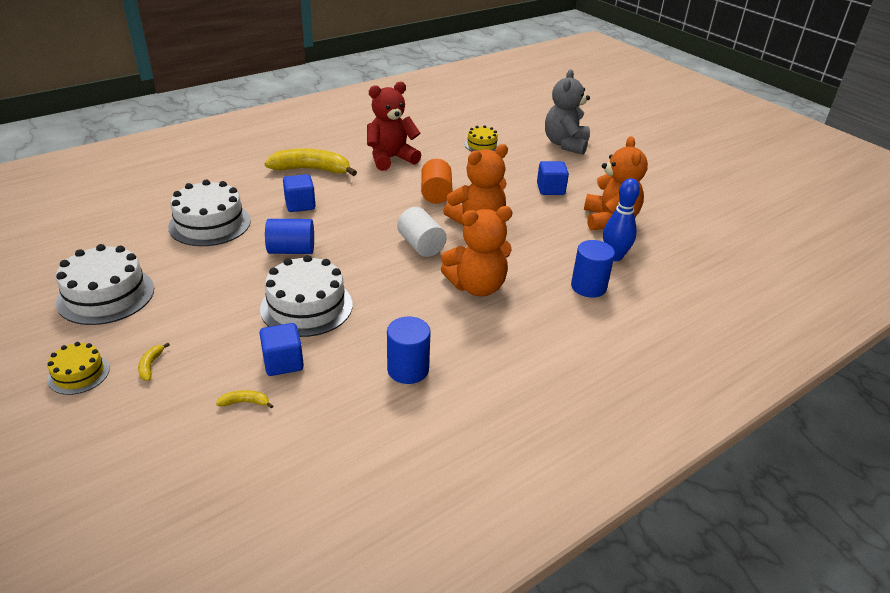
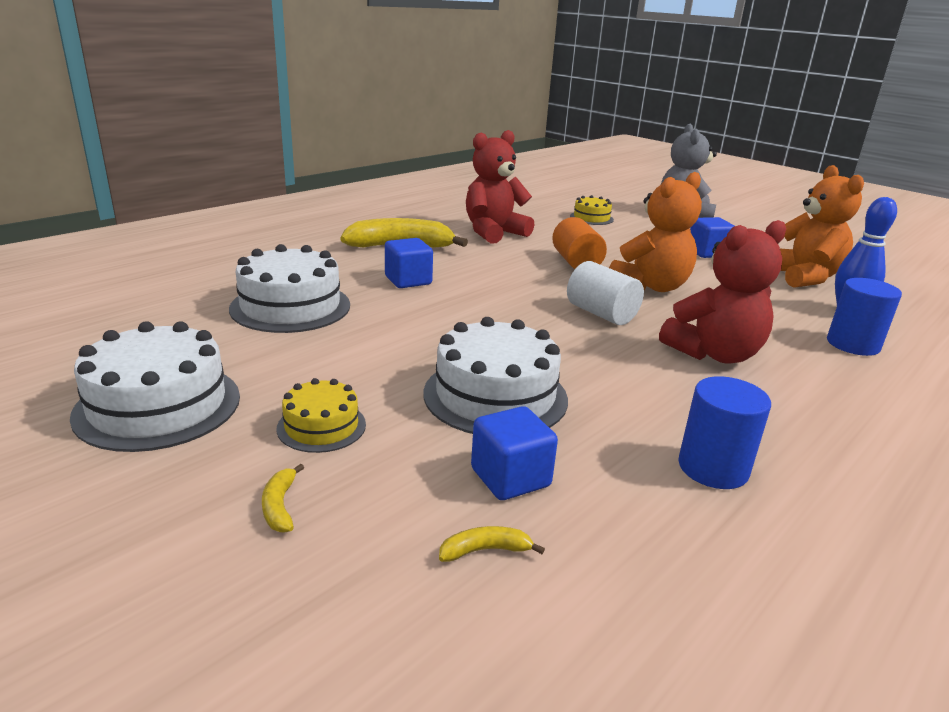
camera: 10 degrees left, 10 degrees down
yellow cake [47,342,110,395] -> yellow cake moved to [276,378,366,453]
blue cylinder [265,219,314,254] -> none
orange teddy bear [441,206,513,297] -> red teddy bear [659,220,786,364]

